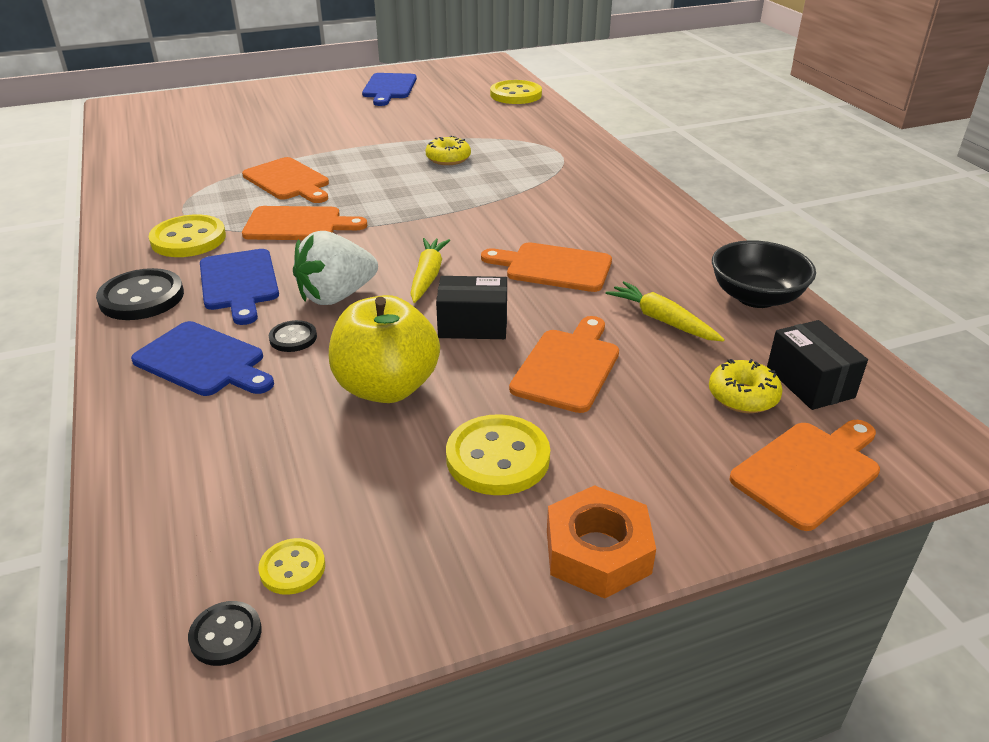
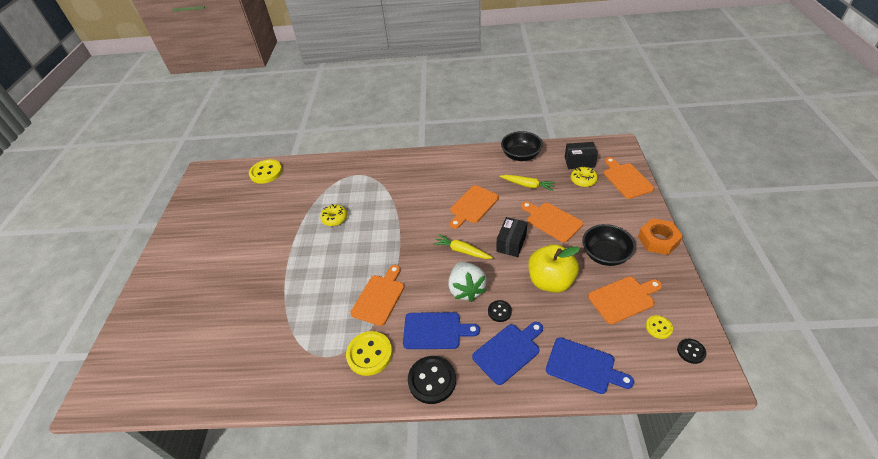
camera: 65 degrees left, 10 degrees up
orange cutting board [242,157,329,203] -> orange cutting board moved to [588,276,662,324]
blue cutting board [362,73,417,106] -> blue cutting board moved to [546,337,634,394]
yellow button [446,414,550,495] -> black bowl [582,224,636,266]
yellow carrot [605,281,725,342] -> yellow carrot turned 135 degrees counterclockwise [500,175,556,191]

